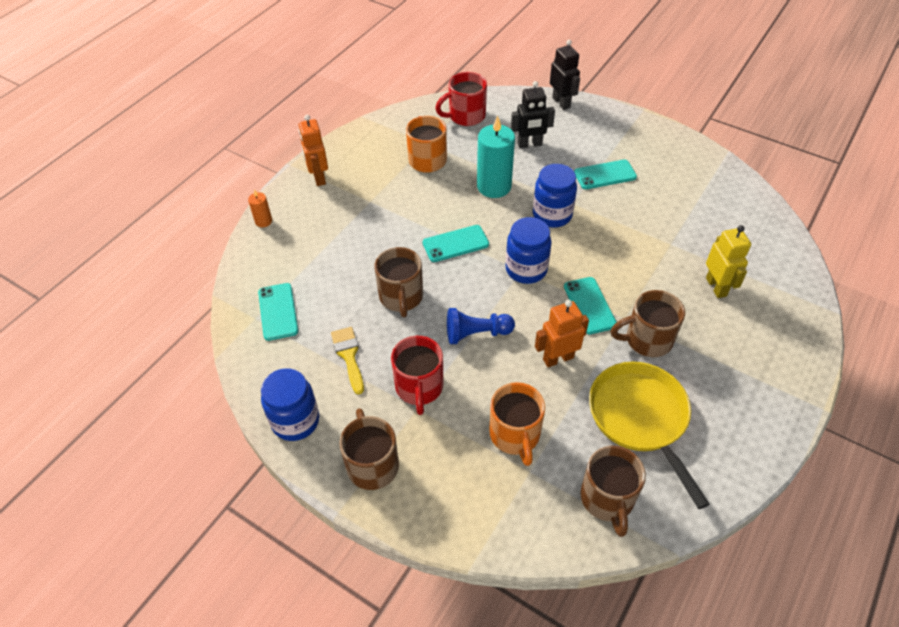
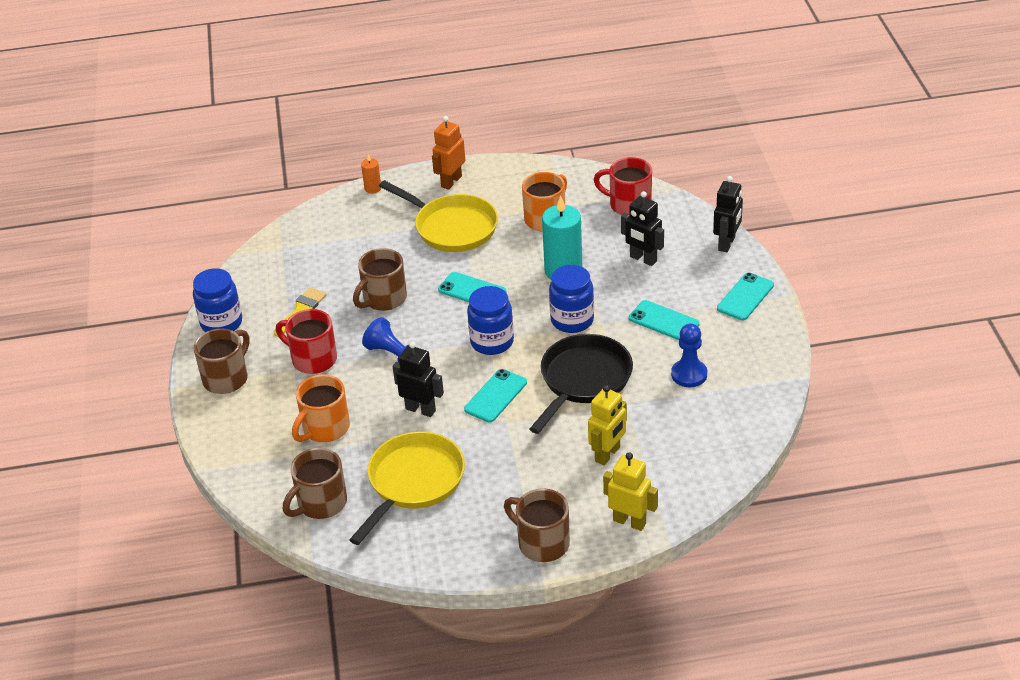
camera: 50 degrees right, 10 degrees down
turquoise phone [258,283,298,341] -> turquoise phone moved to [717,273,774,320]
red mug [391,336,443,415] -> red mug turned 75 degrees clockwise [276,309,337,374]
orange robot [535,300,589,367] -> black robot [393,341,444,417]
brown mug [611,290,685,357] -> brown mug moved to [504,488,570,562]
none -> yellow pan [379,180,498,252]
none -> black pan [530,334,633,434]
none -> yellow robot [603,452,658,531]
none -> blue pawn [671,324,707,387]

